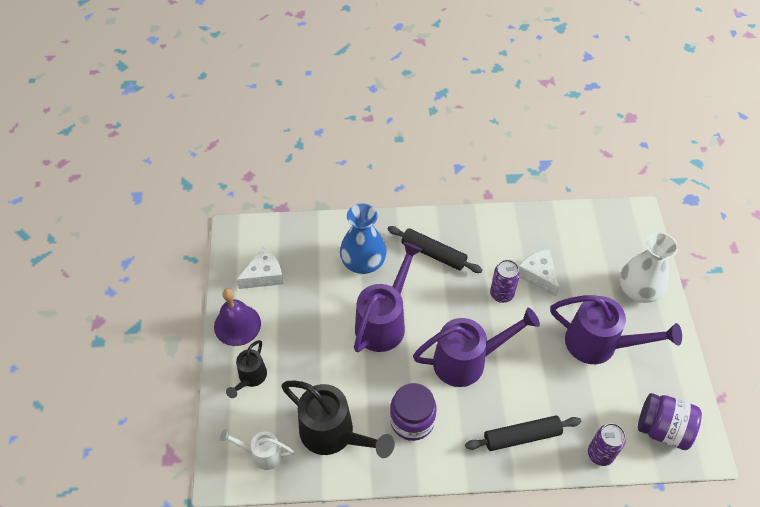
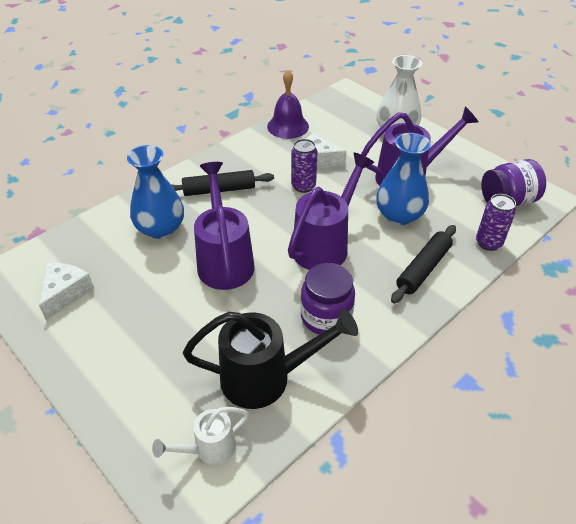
camera: 40 degrees left, 10 degrees down
purple bell [214,289,261,346] -> purple bell moved to [267,70,309,139]
black watering can [226,340,267,398] -> none
none -> blue vase [376,133,431,225]

